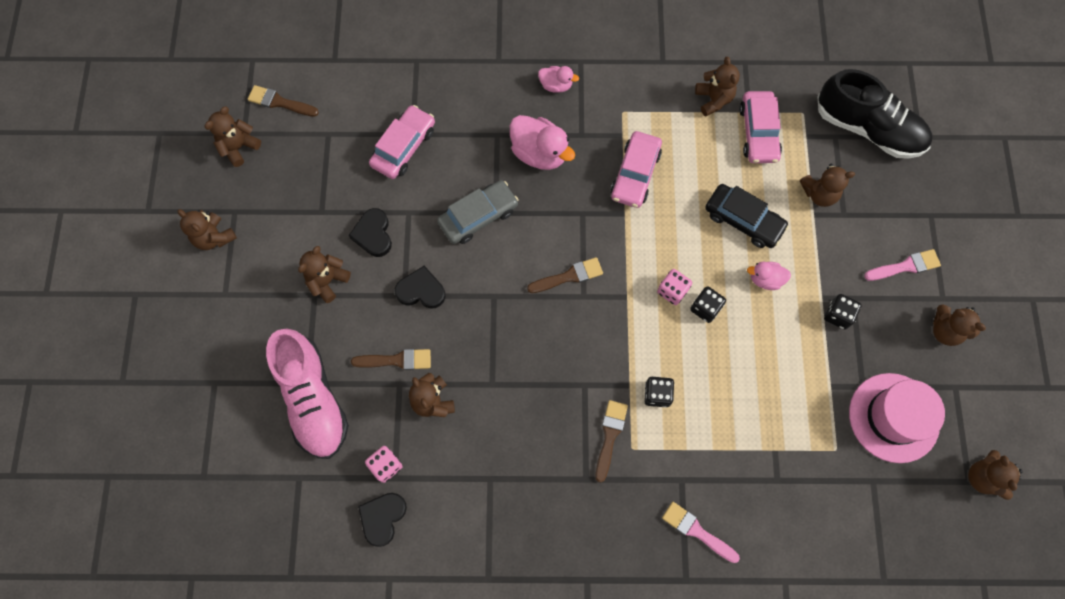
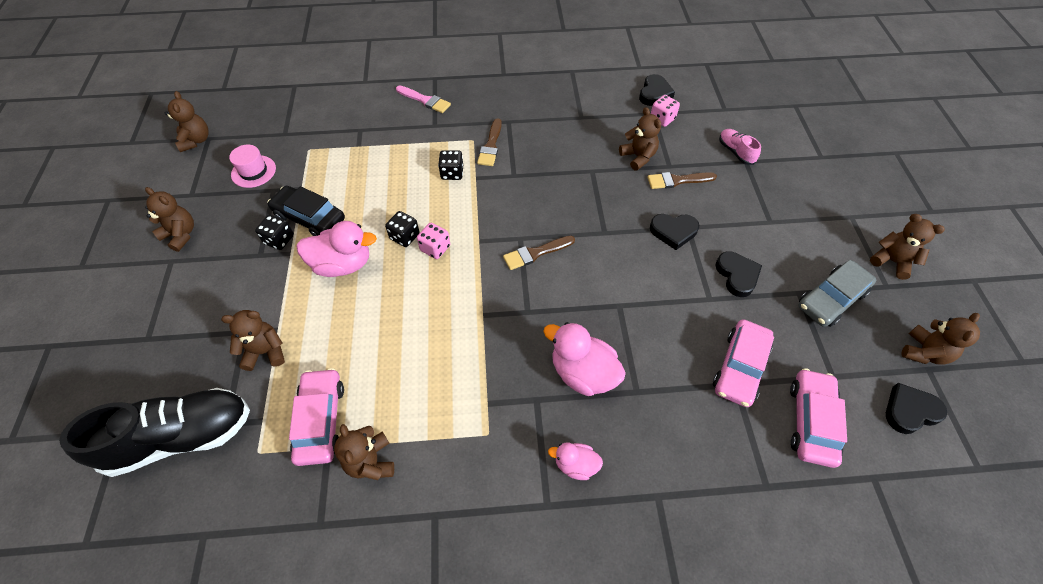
camera: 175 degrees right, 15 degrees down
brown brush [248,85,319,117] -> black heart [886,383,947,434]
pink shoe [266,328,349,459] -> pink shoe [719,129,761,165], size x0.46
brown teddy bear [298,246,351,303] -> none
grey car [437,180,519,244] -> grey car moved to [798,260,876,327]
pink car [611,131,662,208] -> pink car moved to [790,368,847,468]
black car [705,184,789,248] -> black car moved to [267,186,345,236]
pink duck [747,262,791,290] -> pink duck [296,221,377,277], size x1.78
black shoe [817,69,933,159] -> black shoe turned 135 degrees clockwise [59,388,250,477]
pink hat [849,373,945,463] -> pink hat [229,145,276,188], size x0.58
pink brush [864,249,941,281] -> none

